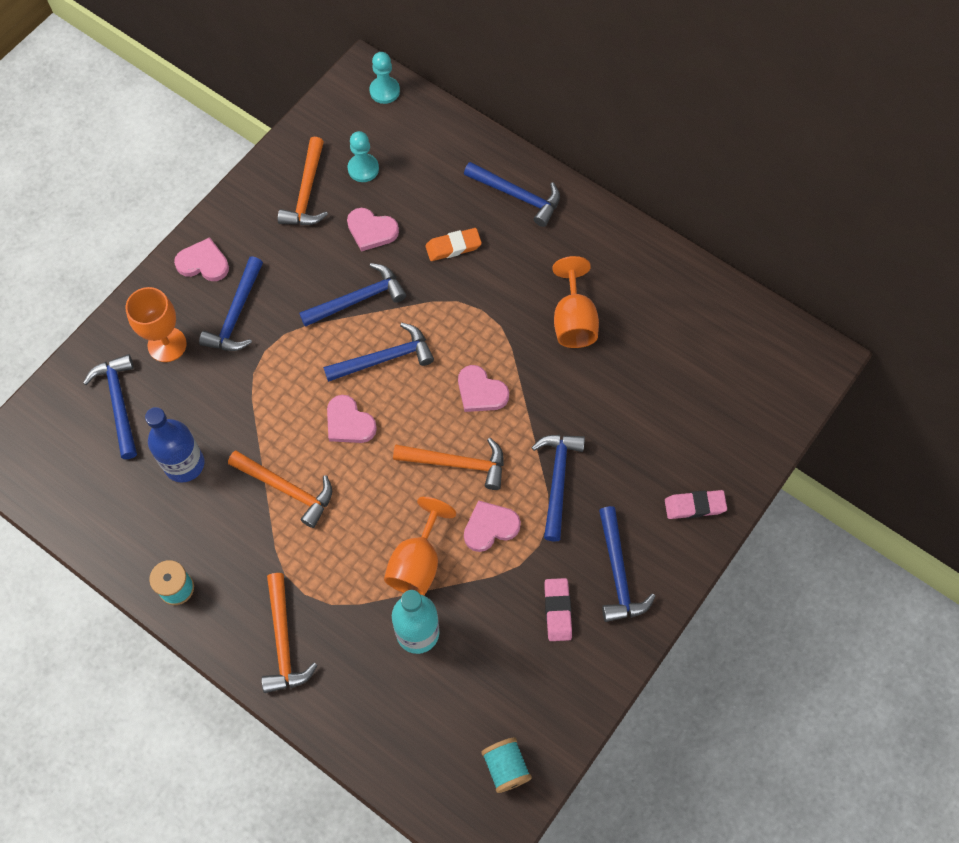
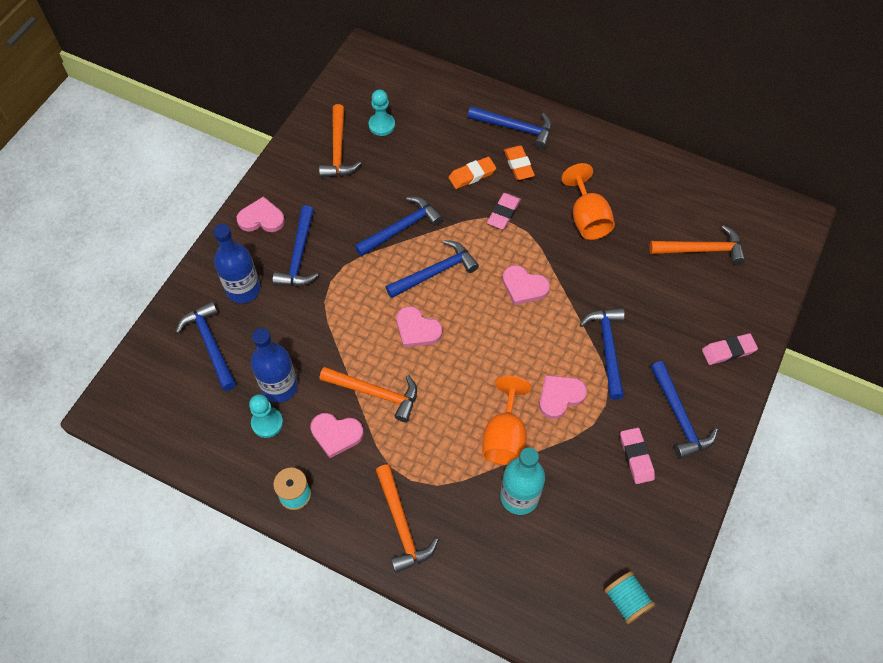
camera: 10 degrees left, 5 degrees down
orange goblet [125,287,187,362] -> blue bottle [213,224,261,303]
pink heart [347,208,399,252] -> pink heart moved to [310,413,364,458]
turquoise pawn [369,52,400,104] -> turquoise pawn moved to [249,394,283,438]
orange hammer [393,438,504,490] -> orange hammer moved to [649,225,746,265]
none -> pink eraser [487,193,521,229]
none -> orange eraser [504,145,535,180]

